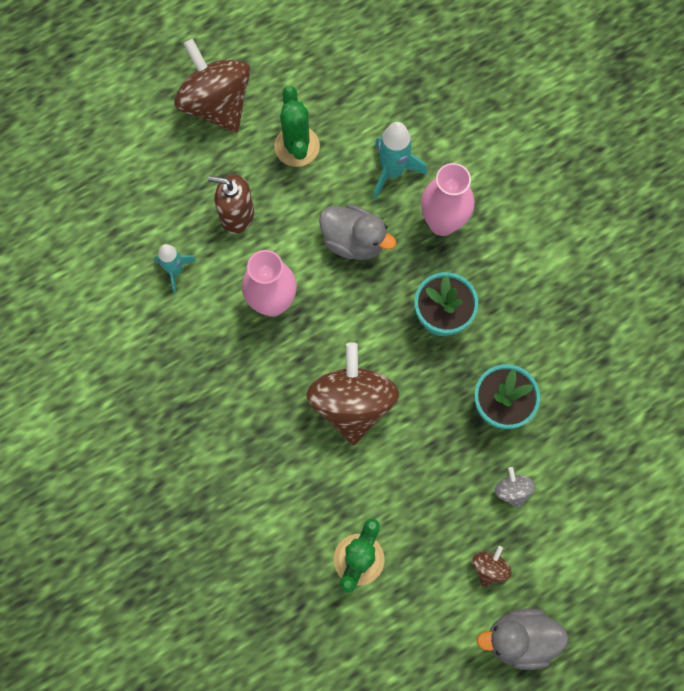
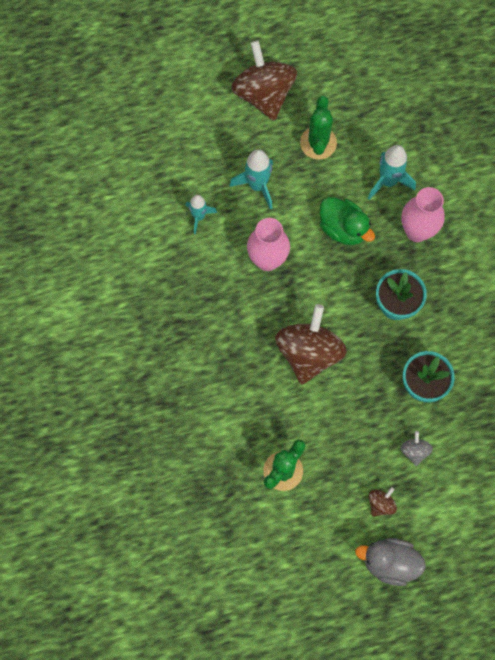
camera: 15 degrees right, 0 degrees up
brown soap dispenser [208,175,254,234] -> turquoise rocket [230,149,273,209]
grey duck [319,204,396,260] -> green duck [320,197,375,245]

